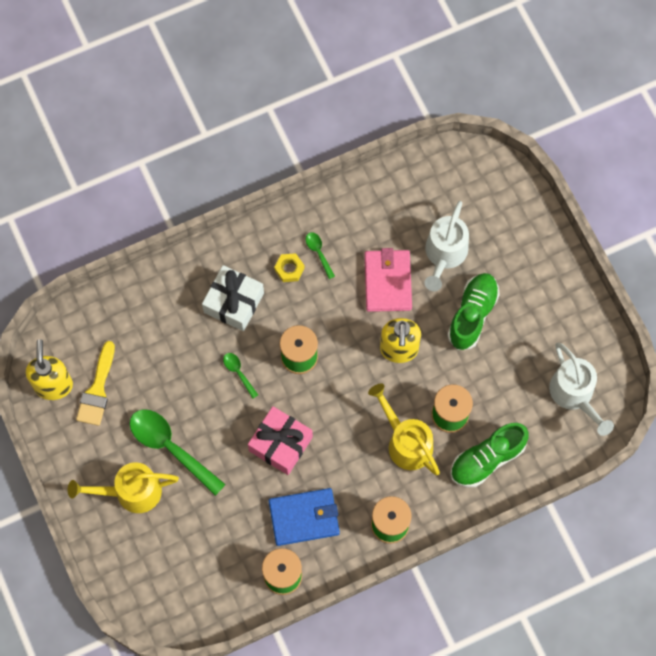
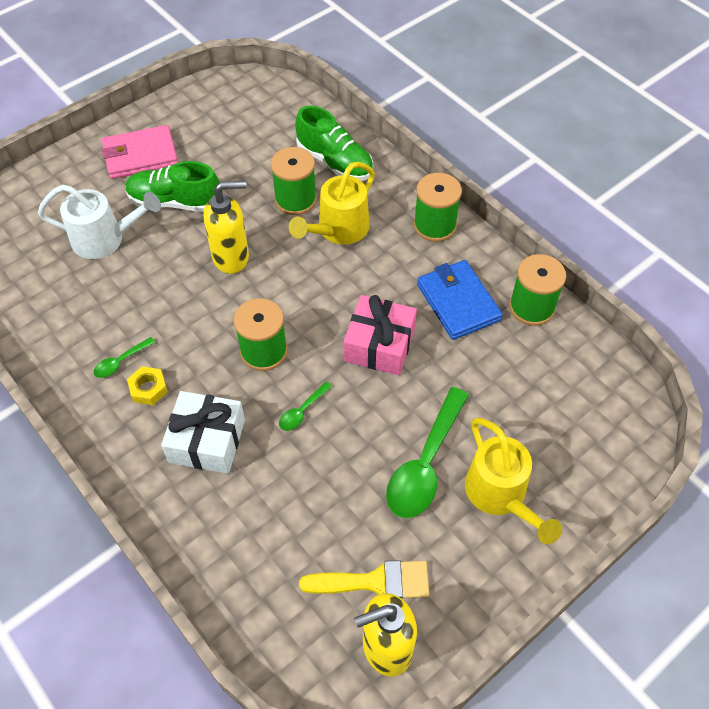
camera: 105 degrees left, 15 degrees down
pink wallet [364,248,412,312] -> pink wallet moved to [102,125,178,179]
white watering can [549,343,614,436] -> none

